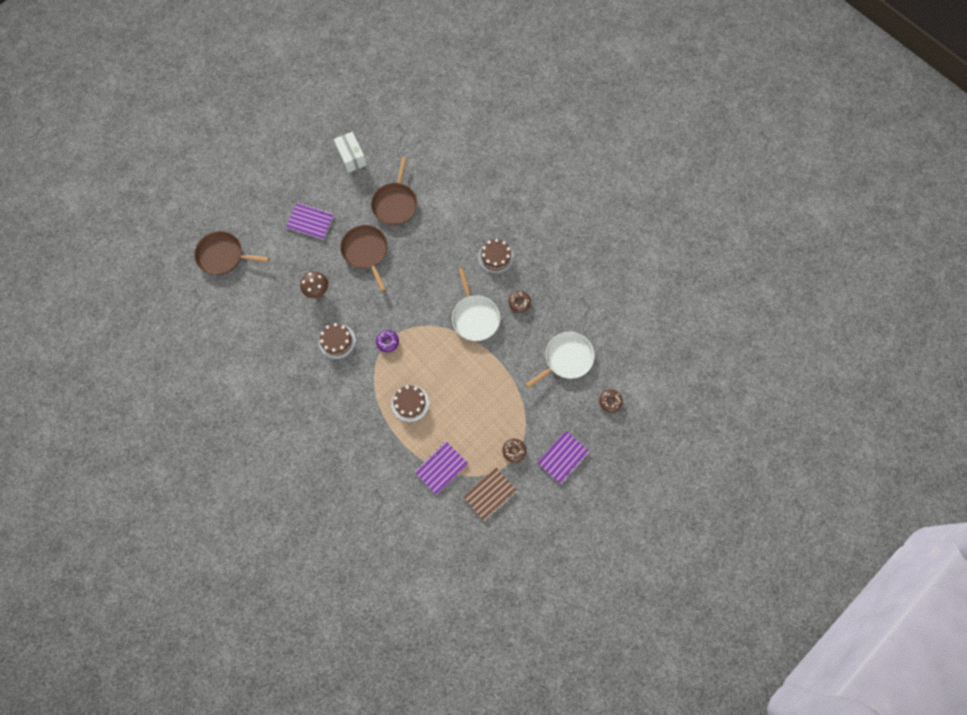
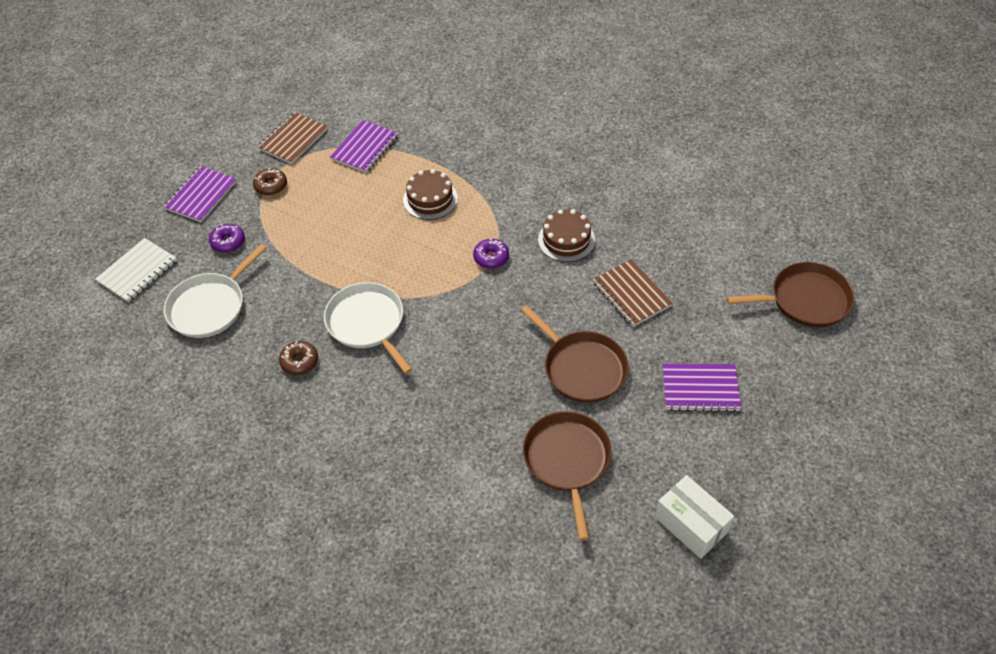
camera: 165 degrees right, 20 degrees down
brown mushroom [300,271,328,298] -> brown notebook [593,259,673,327]
brown cake [478,239,514,274] -> none
brown donut [599,389,623,413] -> white notebook [95,238,177,302]
none -> purple donut [209,223,245,253]

